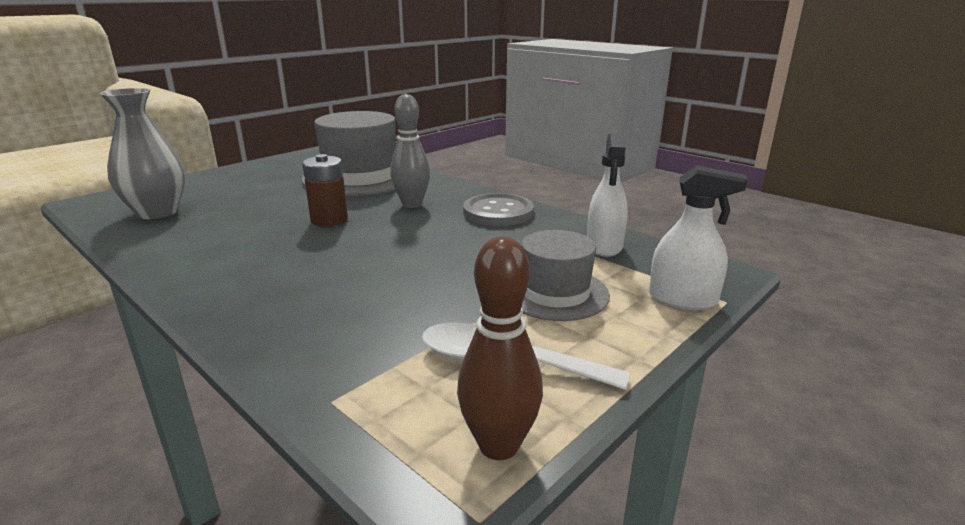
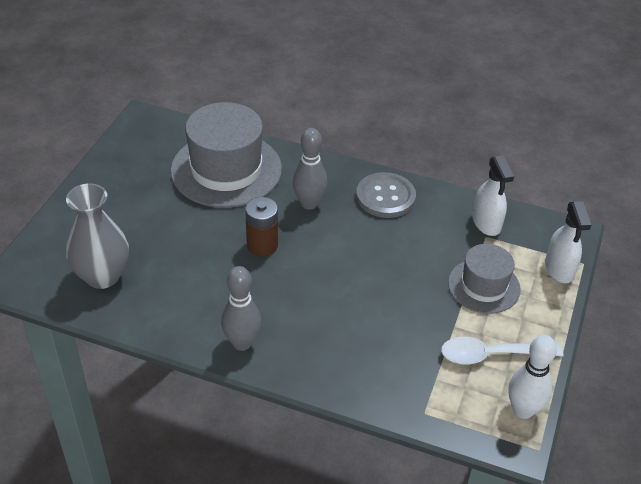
camera: 25 degrees left, 20 degrees up
brown bowling pin [457,237,543,460] -> white bowling pin [509,335,557,419]
white spray bottle [649,165,748,310] -> white spray bottle turned 90 degrees clockwise [545,201,591,283]
none -> grey bowling pin [221,266,261,351]

